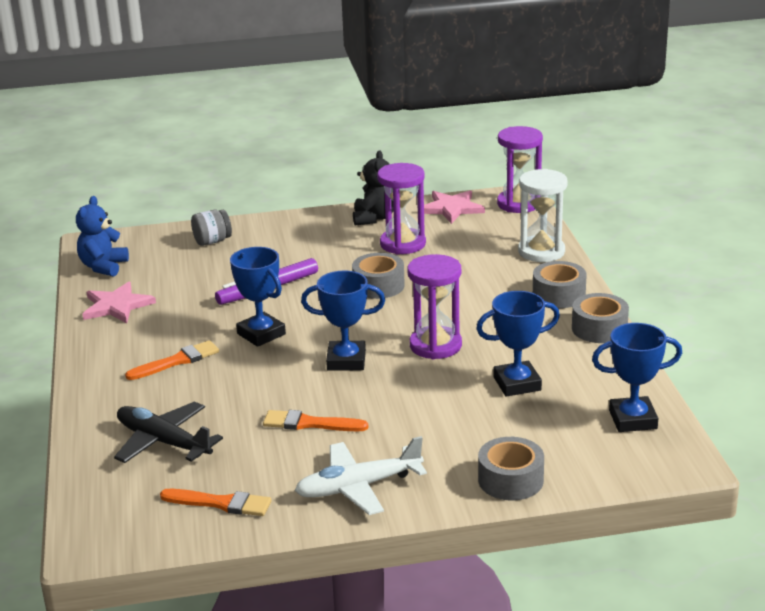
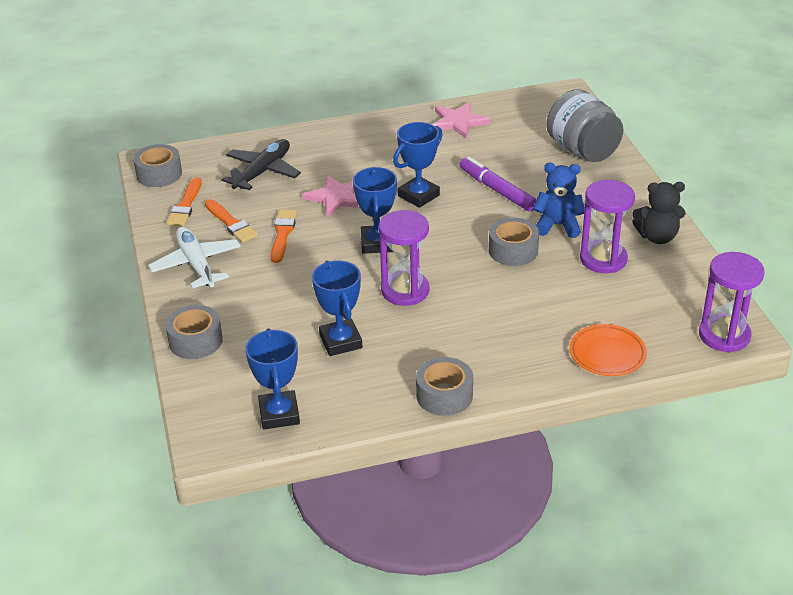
camera: 85 degrees right, 10 degrees up
blue teddy bear [76,196,129,277] -> blue teddy bear moved to [533,163,585,238]
orange brush [125,340,219,380] -> orange brush moved to [205,199,258,243]
grey jar [191,210,232,246] -> grey jar [546,89,623,162], size x1.91
pink star [424,191,485,224] -> pink star moved to [303,175,360,217]
white hourglass [518,169,568,262] -> orange plate [570,324,647,376]
grey tape [533,261,586,308] -> grey tape moved to [133,144,182,187]

